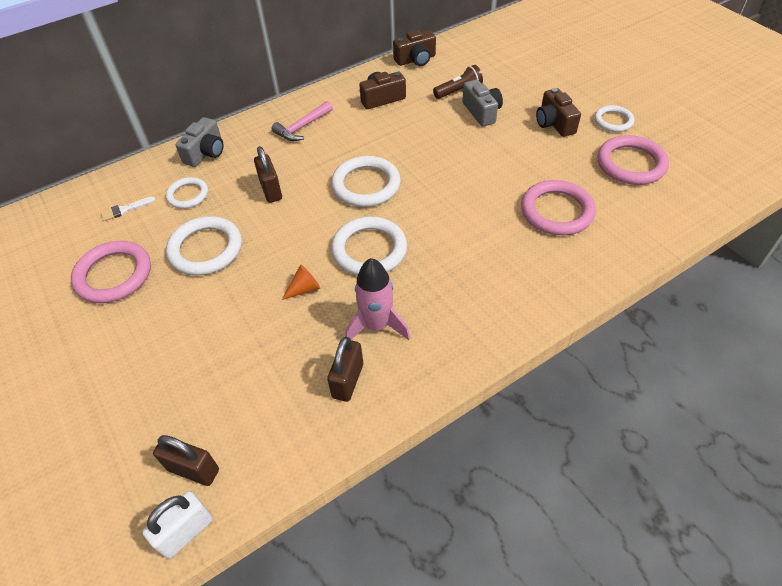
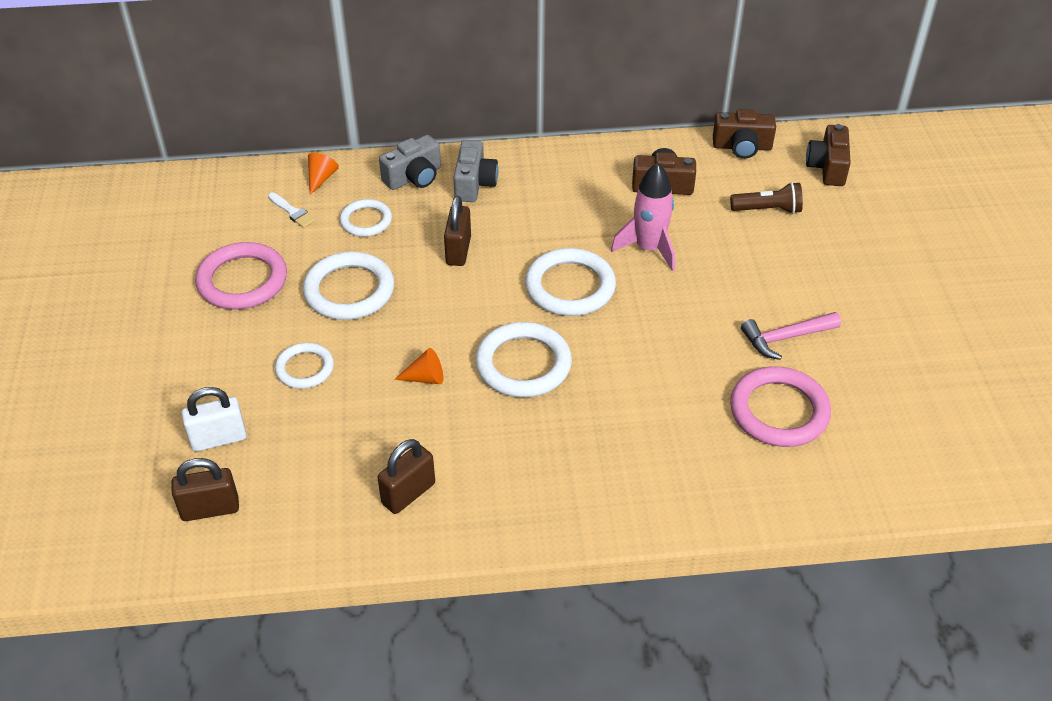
camera: 25 degrees right, 5 degrees down
white brush [100,196,156,221] -> white brush turned 135 degrees counterclockwise [268,192,316,228]
white padlock [142,491,213,559] -> white padlock moved to [182,387,247,452]
brown padlock [153,435,219,486] -> brown padlock turned 60 degrees counterclockwise [171,458,239,521]
pink hammer [271,101,333,141] -> pink hammer moved to [741,312,841,360]
pink rocket [345,258,410,340] -> pink rocket moved to [611,163,675,271]
grey camera [462,79,503,127] -> grey camera moved to [453,140,498,202]
brown camera [536,88,581,137] -> brown camera moved to [806,124,851,186]
white ring [594,105,634,132] -> white ring moved to [275,342,334,389]
pink ring [597,135,669,185] -> none
none -> orange cone [308,153,339,195]

